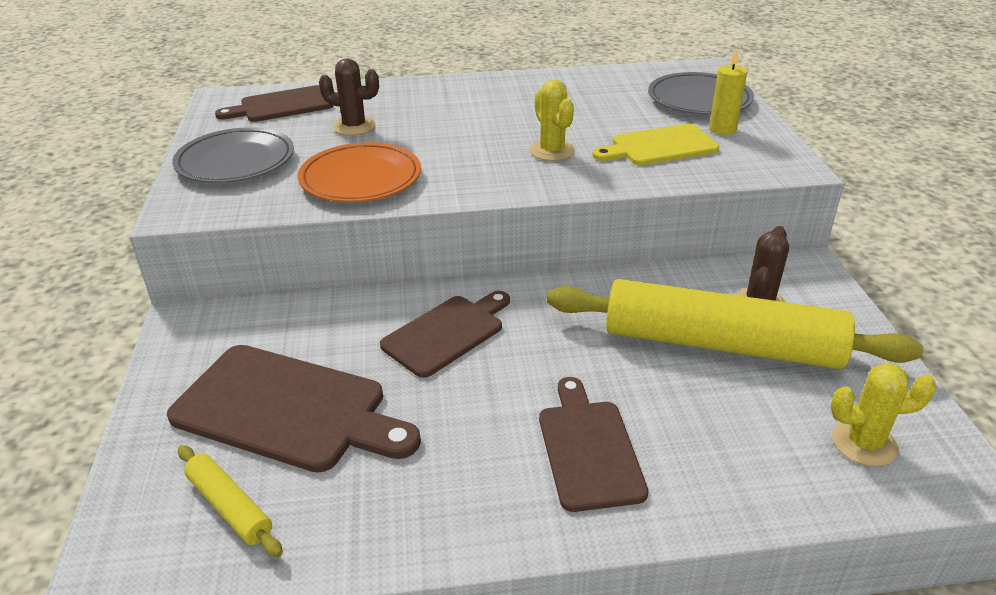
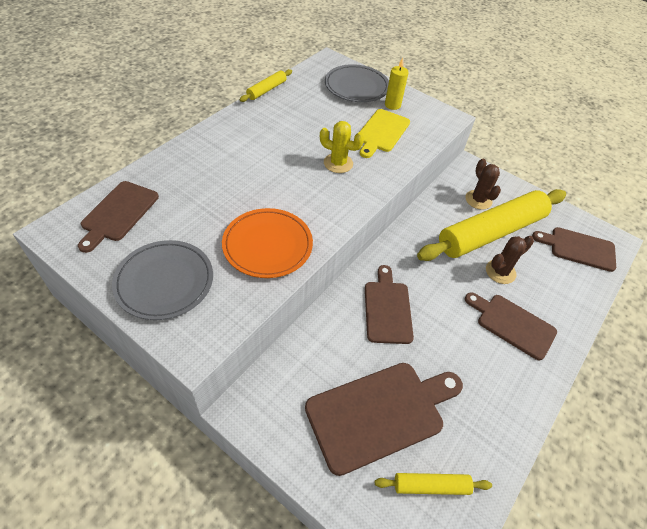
camera: 50 degrees left, 15 degrees up
brown cactus [319,59,379,136] -> brown cactus moved to [486,236,534,284]
yellow cactus [831,363,936,467] -> brown cutting board [532,227,616,272]
none -> yellow rolling pin [239,69,292,102]

